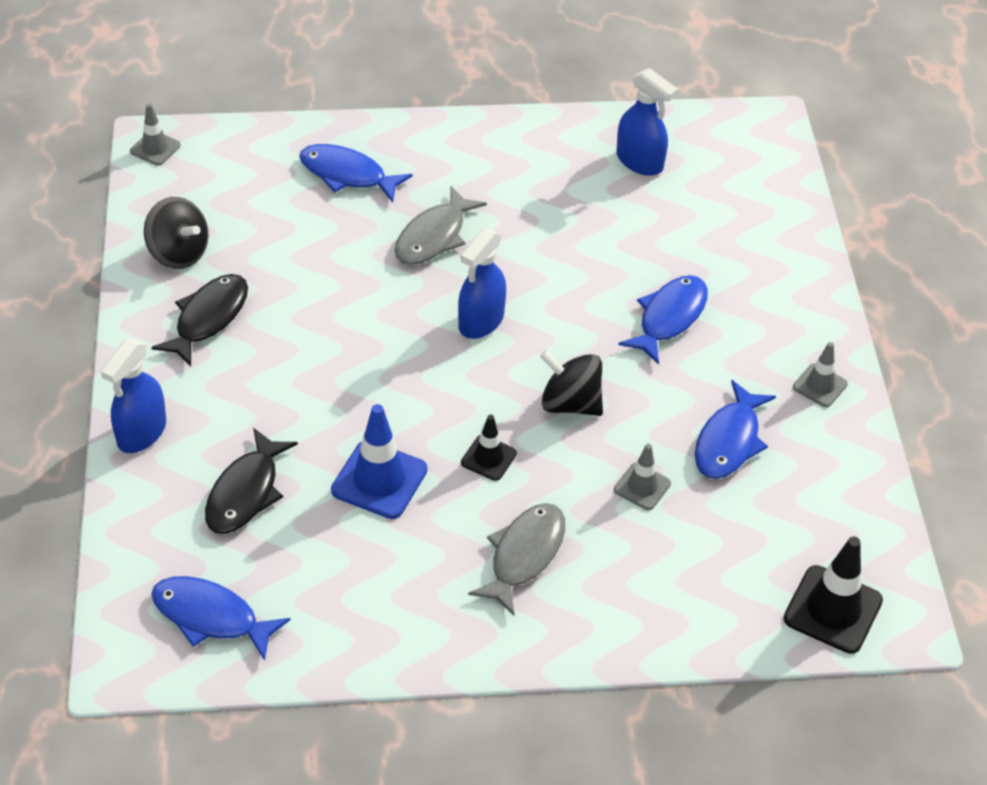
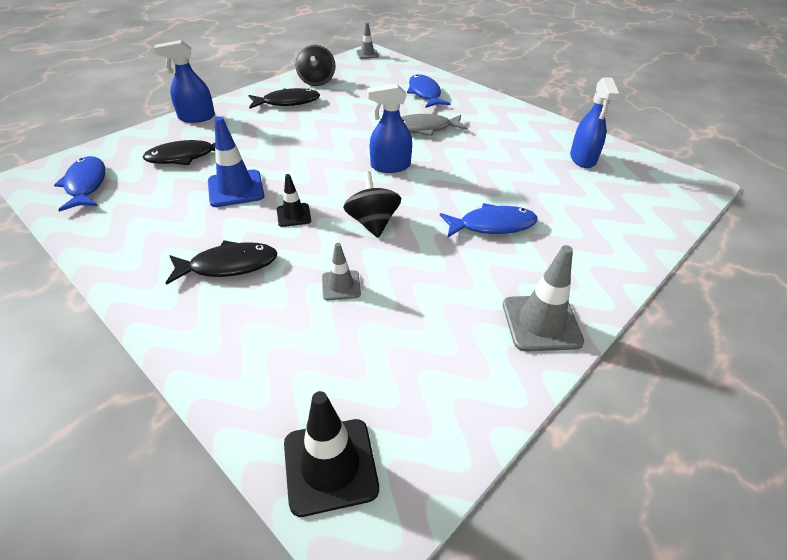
camera: 50 degrees right, 5 degrees down
grey fish [468,503,565,616] -> black fish [166,240,278,285]
blue fish [695,380,776,479] -> none
grey traffic cone [793,342,848,407] -> grey traffic cone [503,245,584,352], size x1.71

